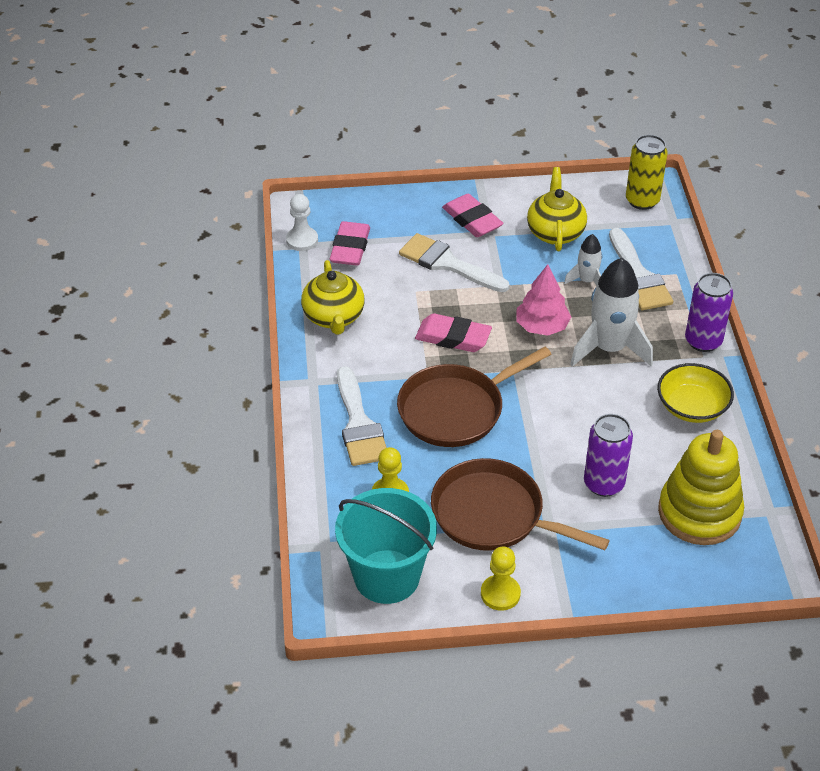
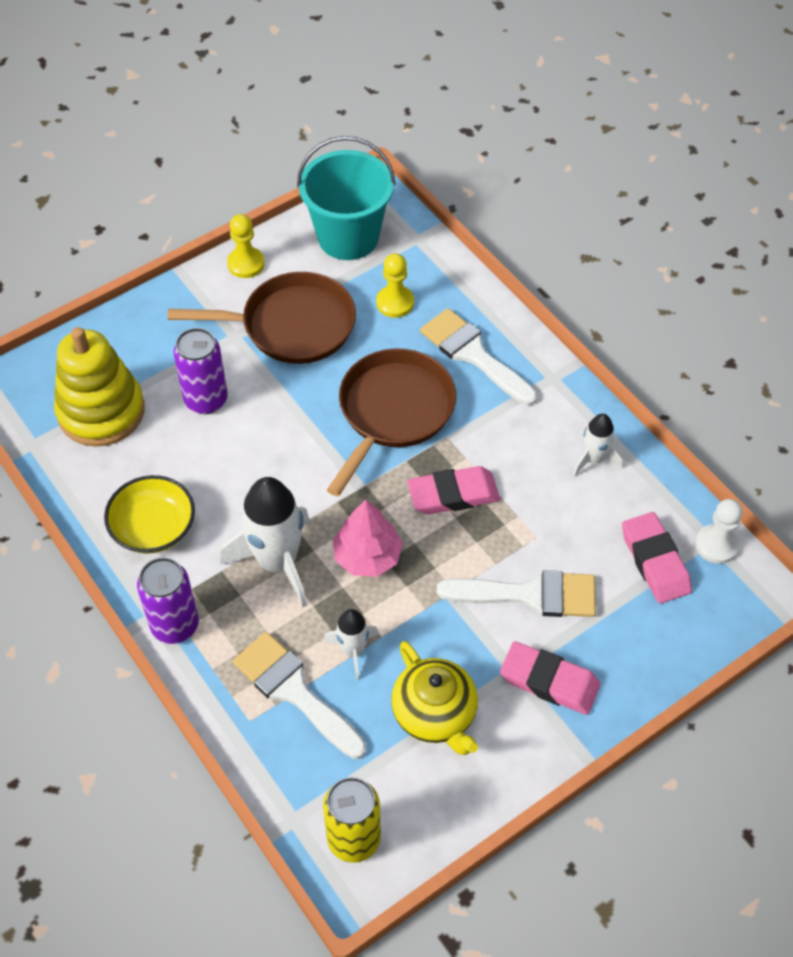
camera: 150 degrees right, 10 degrees up
yellow teapot [301,260,365,335] -> white rocket [573,414,623,476]

